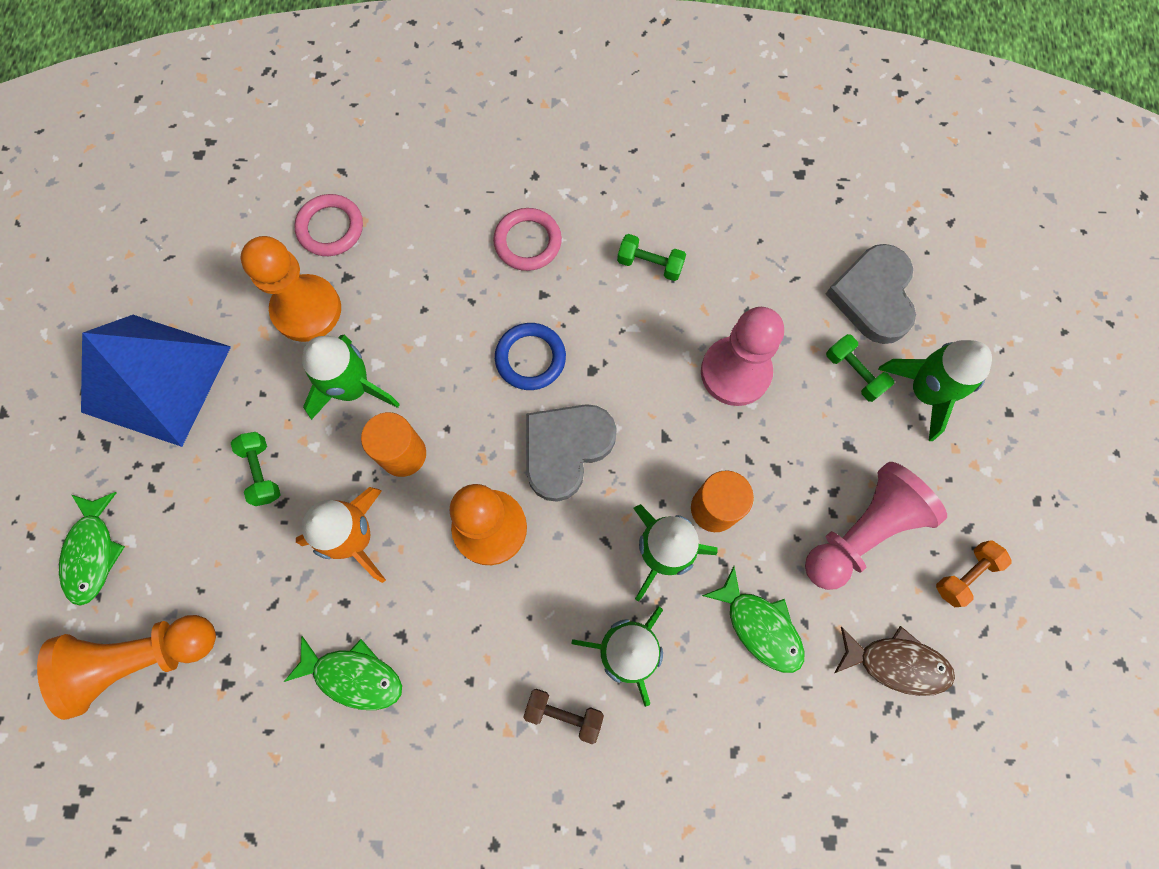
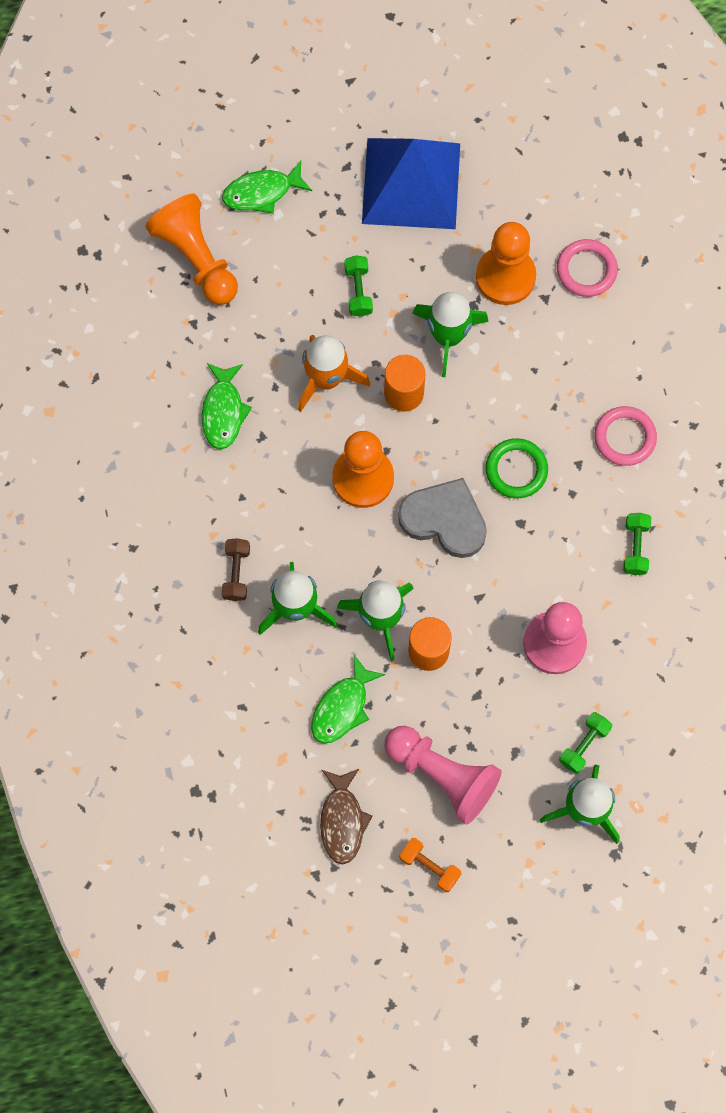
camera: 75 degrees right, 0 degrees up
green dumbbell [231,432,281,506] -> green dumbbell turned 60 degrees counterclockwise [345,256,373,317]
blue ring [495,323,566,390] -> green ring [486,438,548,498]
grey heart [826,244,916,344] -> none

